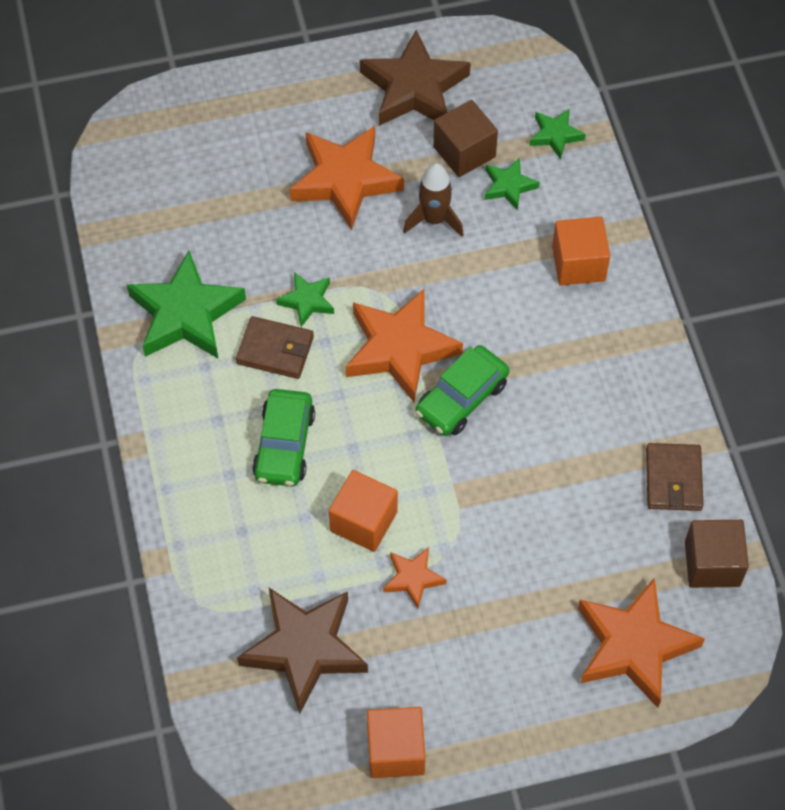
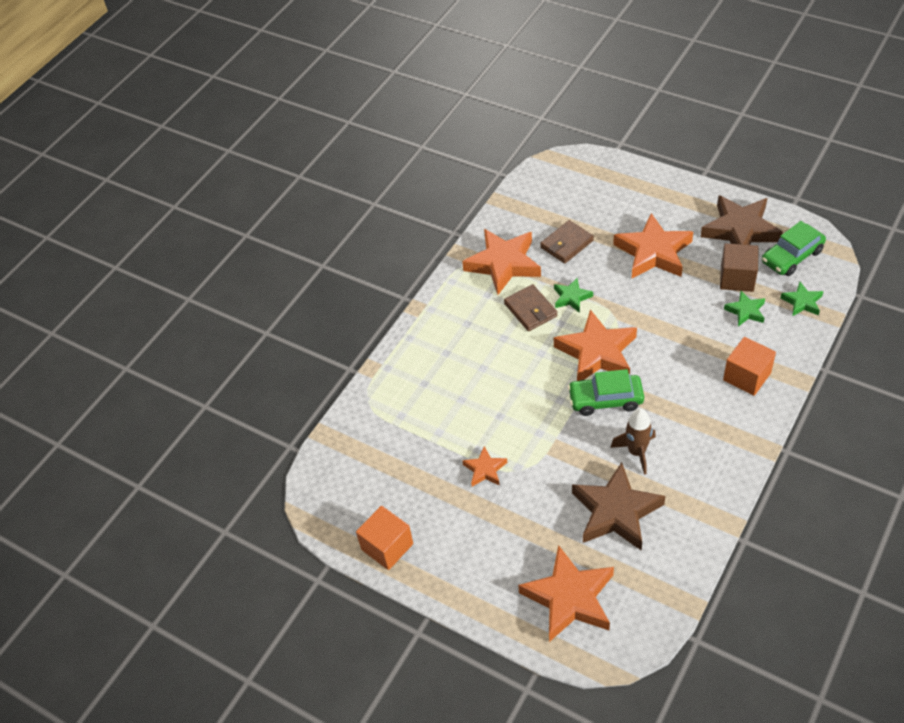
camera: 50 degrees right, 10 degrees down
green star [127,251,246,359] -> orange star [462,229,541,295]
brown star [237,588,368,714] -> brown star moved to [572,462,665,550]
green car [252,389,315,487] -> green car moved to [762,221,826,276]
orange cube [329,470,398,552] -> none
brown rocket [403,163,464,237] -> brown rocket moved to [610,408,656,475]
brown wallet [646,443,703,511] -> brown wallet moved to [540,220,594,264]
brown cube [685,520,749,588] -> none

